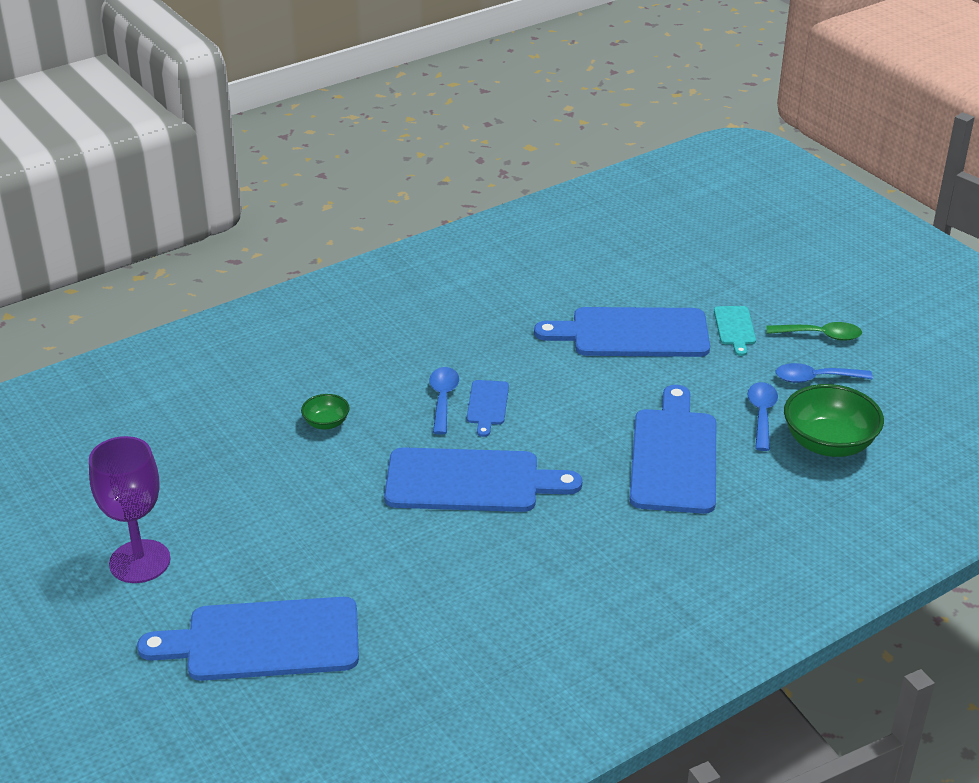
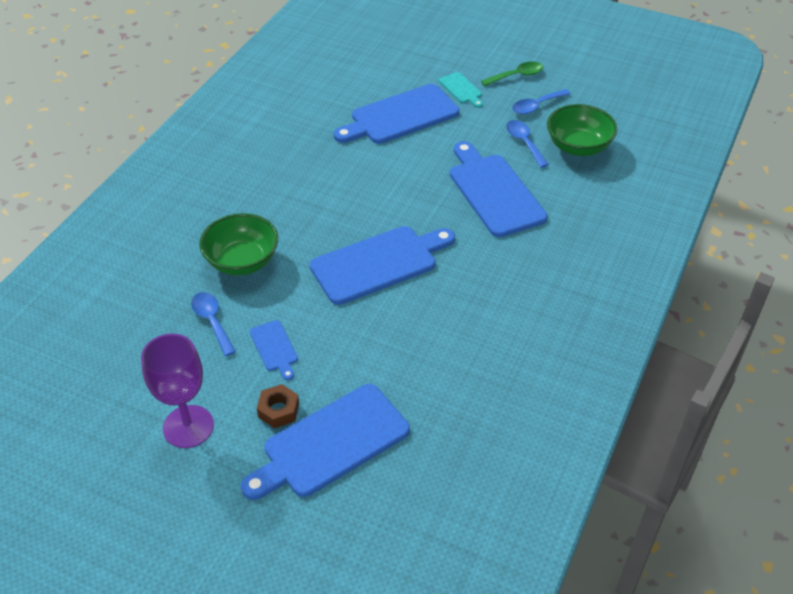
camera: 30 degrees left, 10 degrees up
green bowl [301,394,349,429] -> green bowl [199,213,278,275], size x2.00
blue spoon [429,367,459,434] -> blue spoon moved to [191,292,236,356]
blue cutting board [467,380,509,437] -> blue cutting board moved to [250,320,298,380]
none -> brown nut [257,384,299,428]

